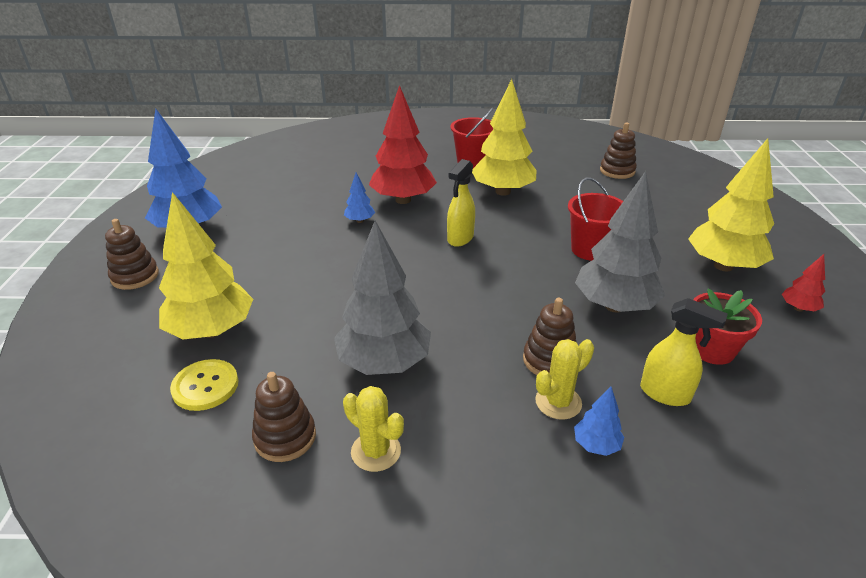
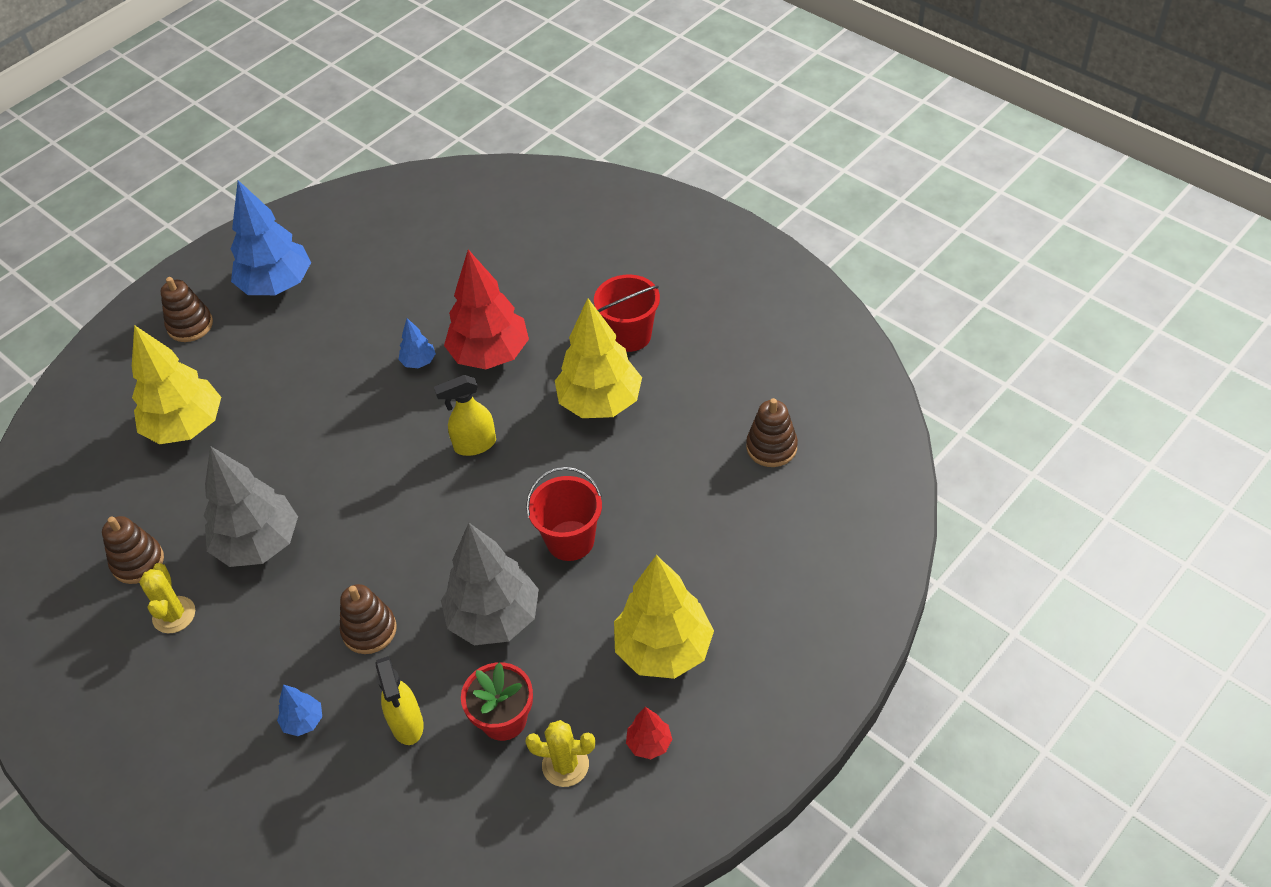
camera: 45 degrees right, 15 degrees up
yellow button [170,359,239,411] -> none
yellow cactus [535,339,594,420] -> yellow cactus moved to [525,720,595,787]

